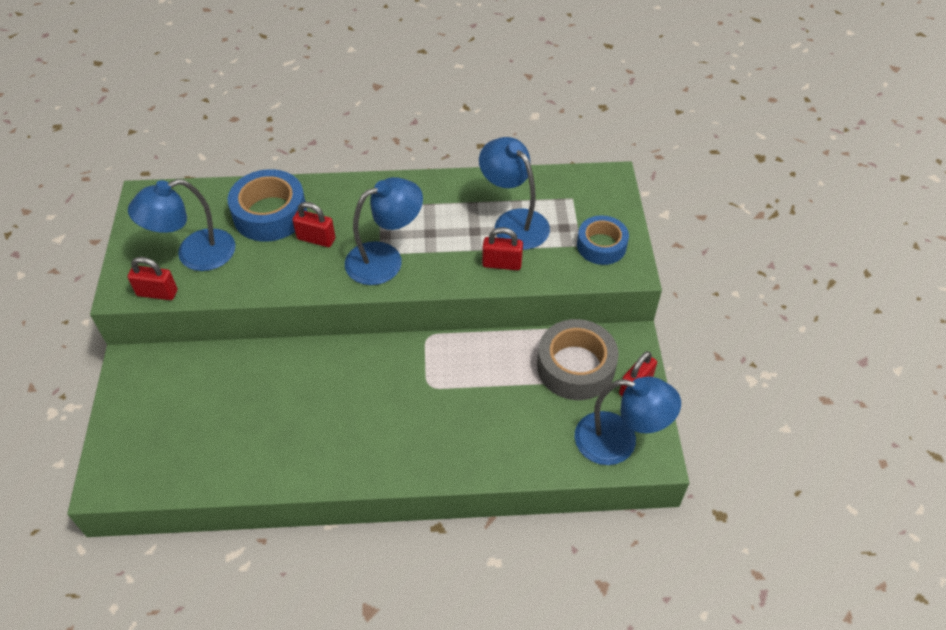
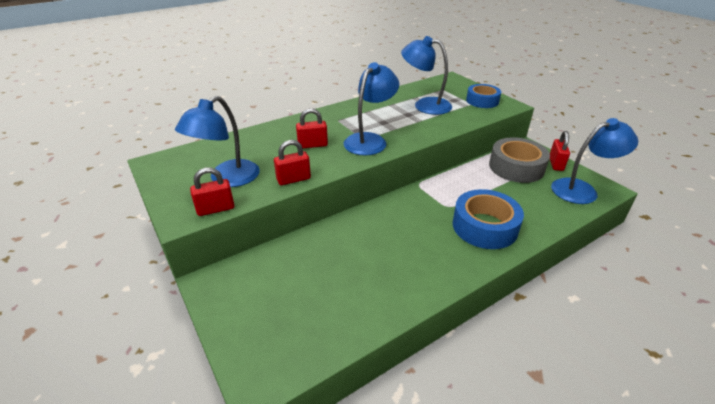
camera: 30 degrees left, 15 degrees down
blue tape [228,169,307,241] -> blue tape moved to [452,189,524,249]
red padlock [482,227,523,270] -> red padlock moved to [274,140,311,185]

